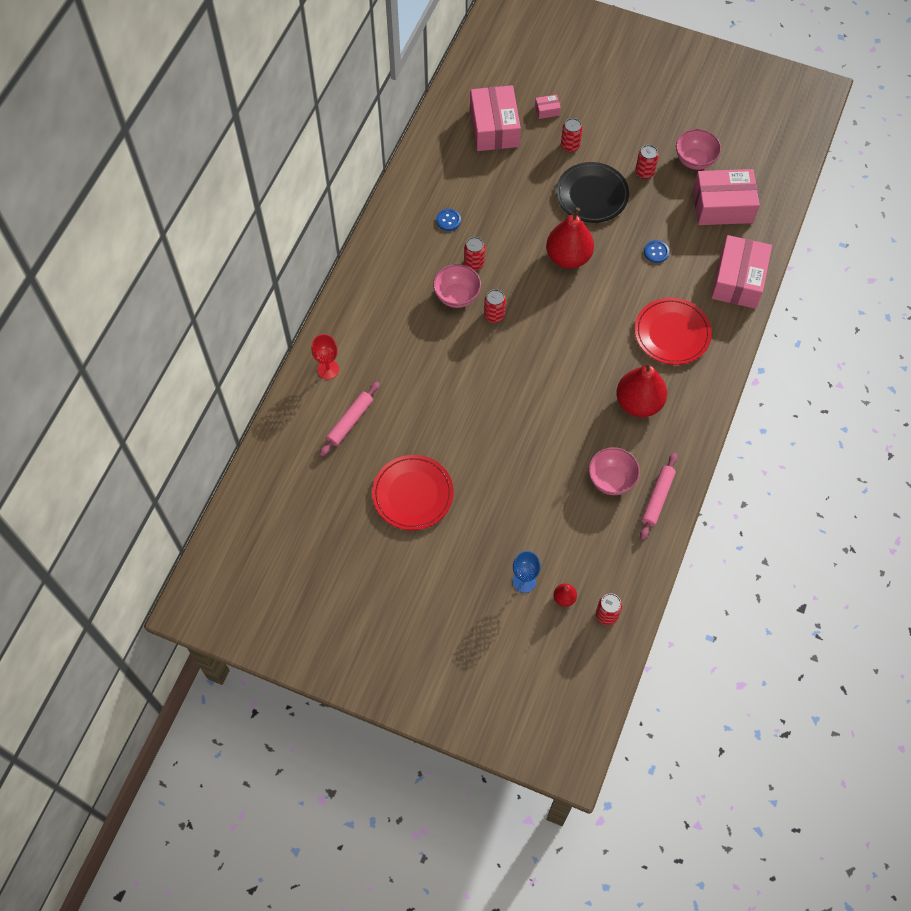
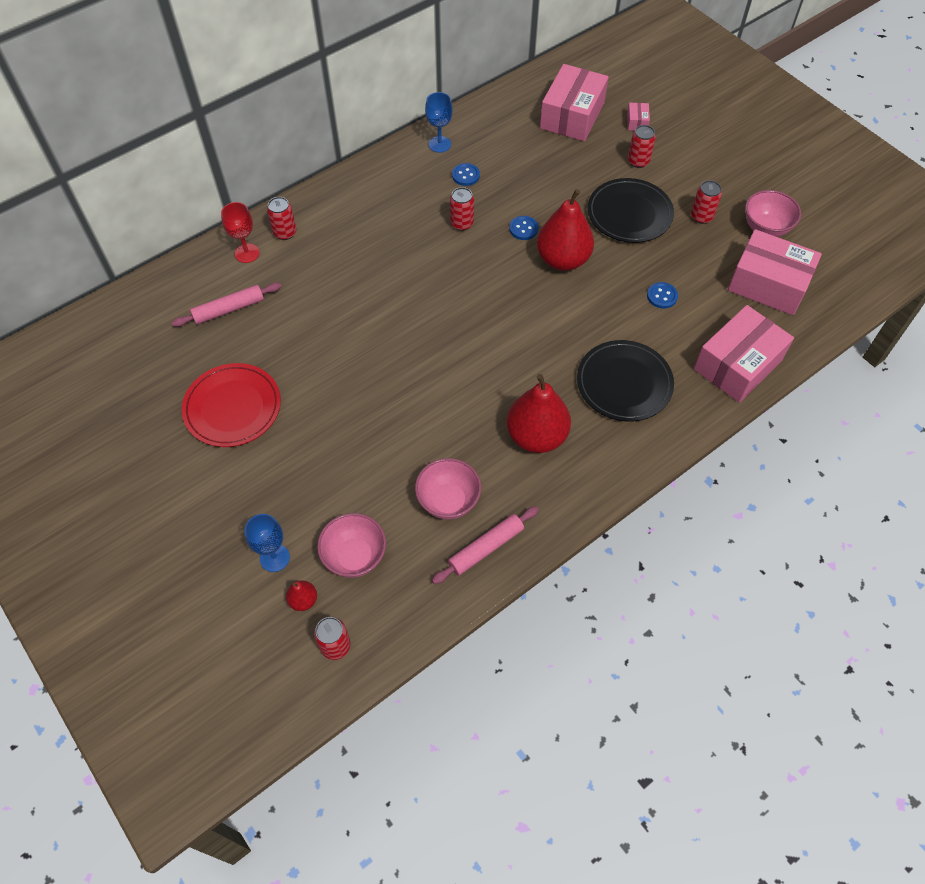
camera: 30 degrees right, 5 degrees down
pink bowl [433,264,481,308] -> pink bowl moved to [317,513,386,578]
red can [484,289,506,323] -> red can moved to [267,197,296,240]
pink box [535,94,561,119] -> pink box turned 75 degrees clockwise [627,103,650,131]
red plate [635,297,712,365] -> black plate [577,340,674,422]
none -> blue goblet [425,92,453,153]
none -> blue button [509,216,539,240]

